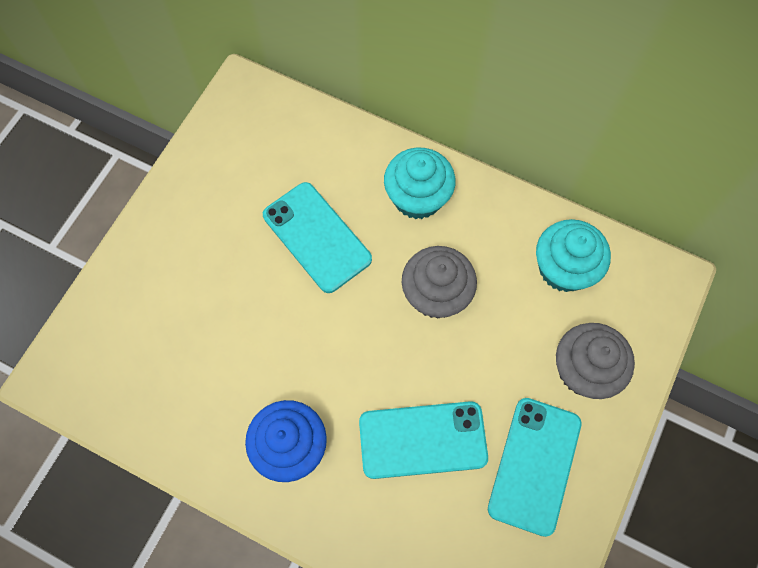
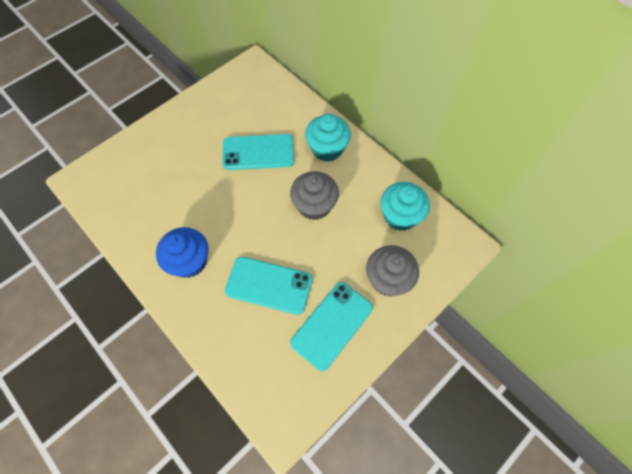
camera: 20 degrees right, 5 degrees down
turquoise phone [263,182,372,293] -> turquoise phone turned 75 degrees counterclockwise [222,134,294,170]

